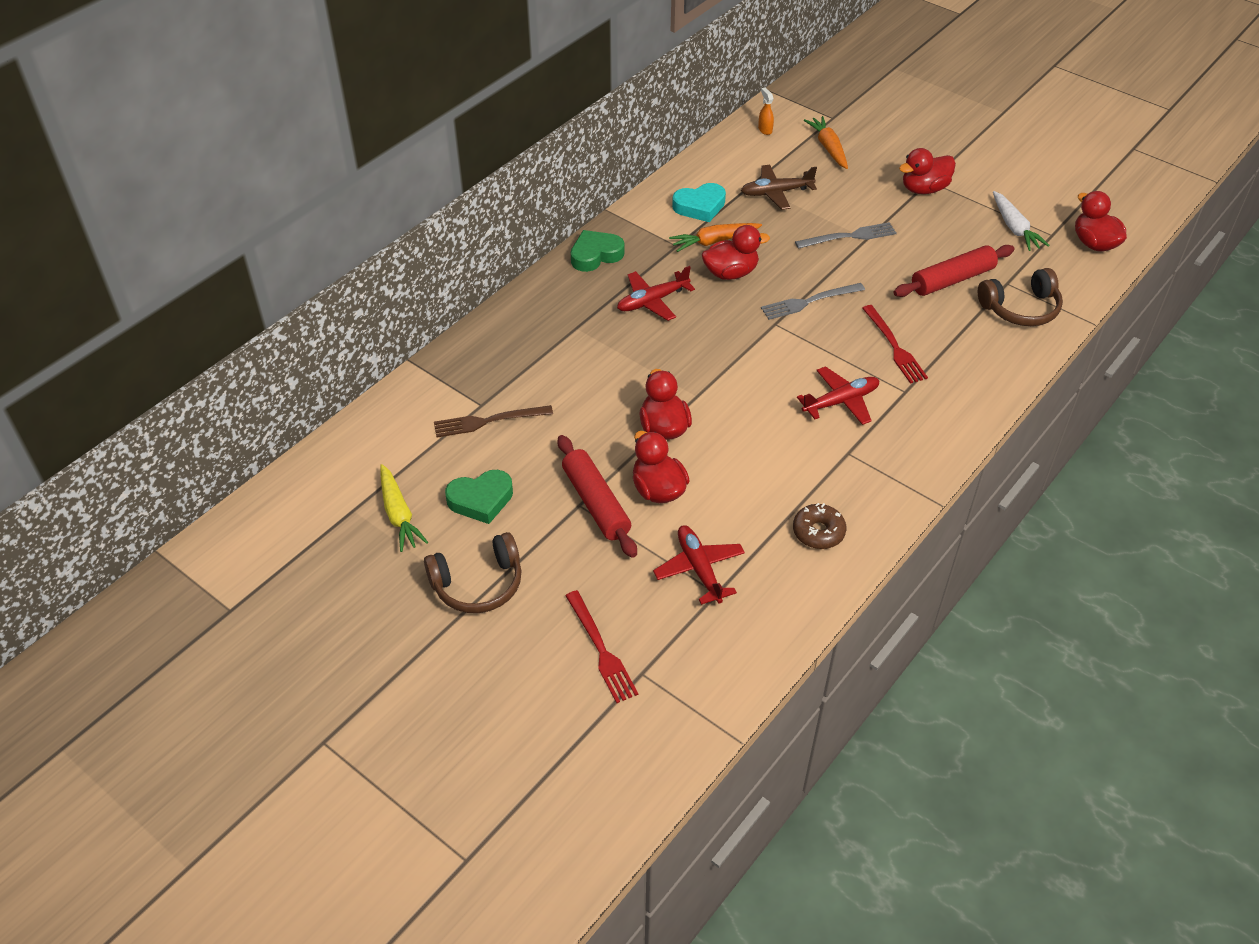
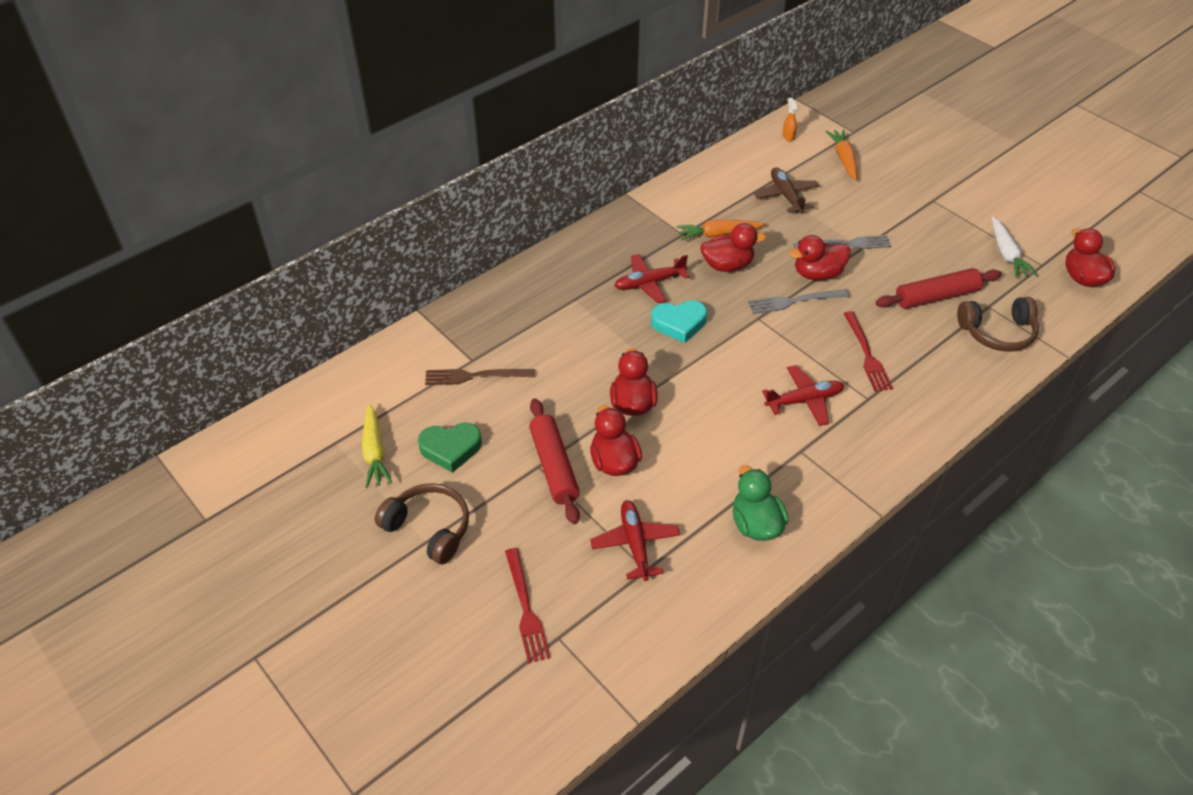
camera: 10 degrees right, 0 degrees up
brown headphones [424,532,522,613] -> brown headphones turned 135 degrees counterclockwise [375,483,469,564]
green heart [571,230,624,272] -> none
turquoise heart [672,183,726,222] -> turquoise heart moved to [651,300,707,343]
brown plane [741,165,817,210] -> brown plane turned 75 degrees clockwise [754,167,819,213]
brown donut [793,503,846,549] -> green duck [732,466,789,541]
red duck [899,148,956,194] -> red duck moved to [789,235,851,281]

